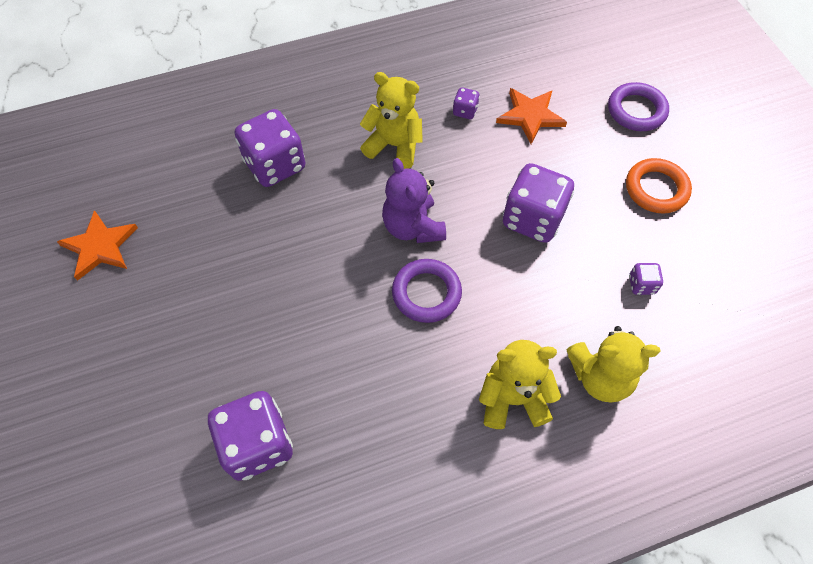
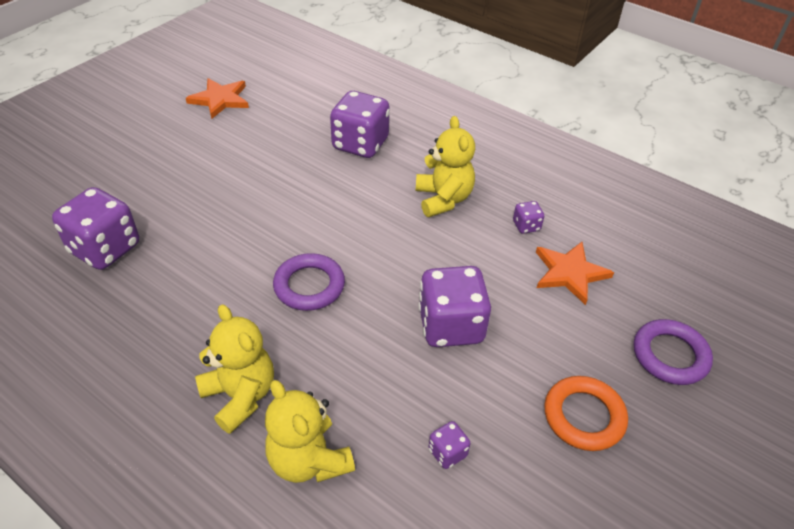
camera: 55 degrees right, 15 degrees down
purple teddy bear [382,158,446,243] -> none

